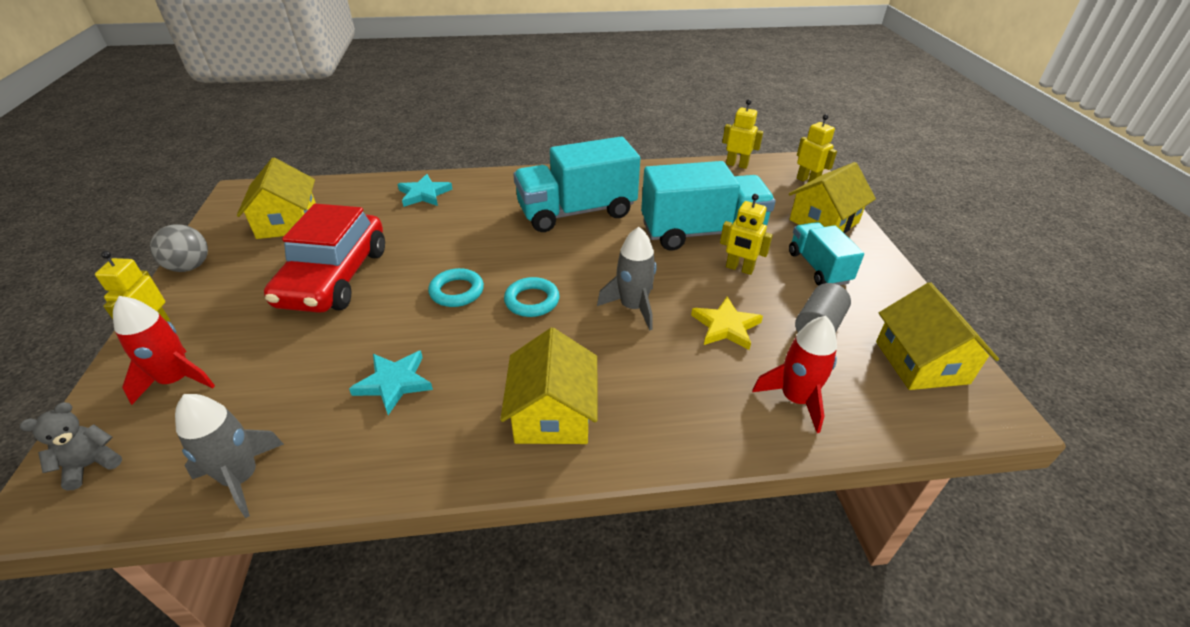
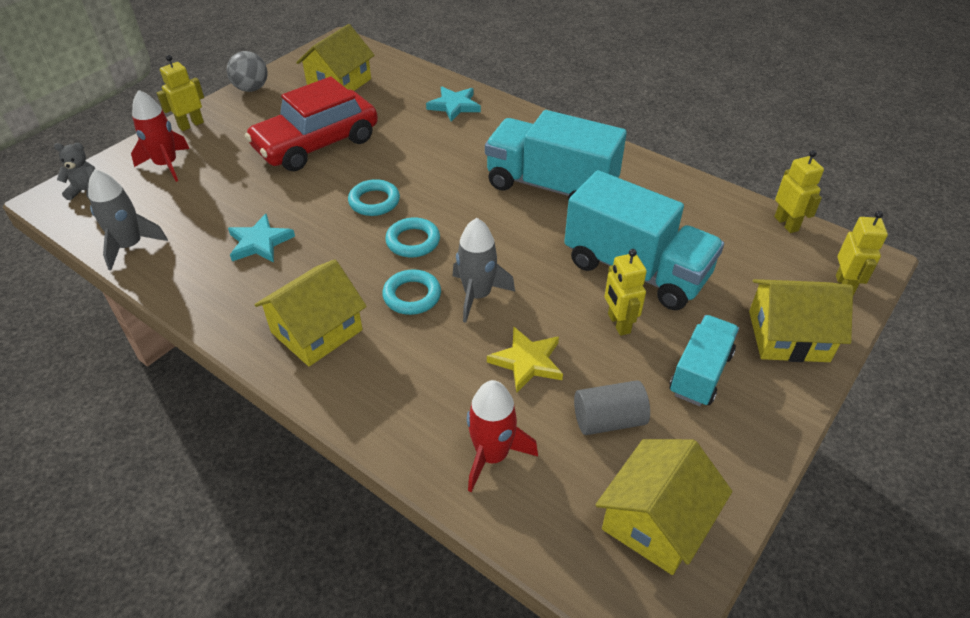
camera: 45 degrees right, 5 degrees up
none -> turquoise ring [382,269,441,315]

